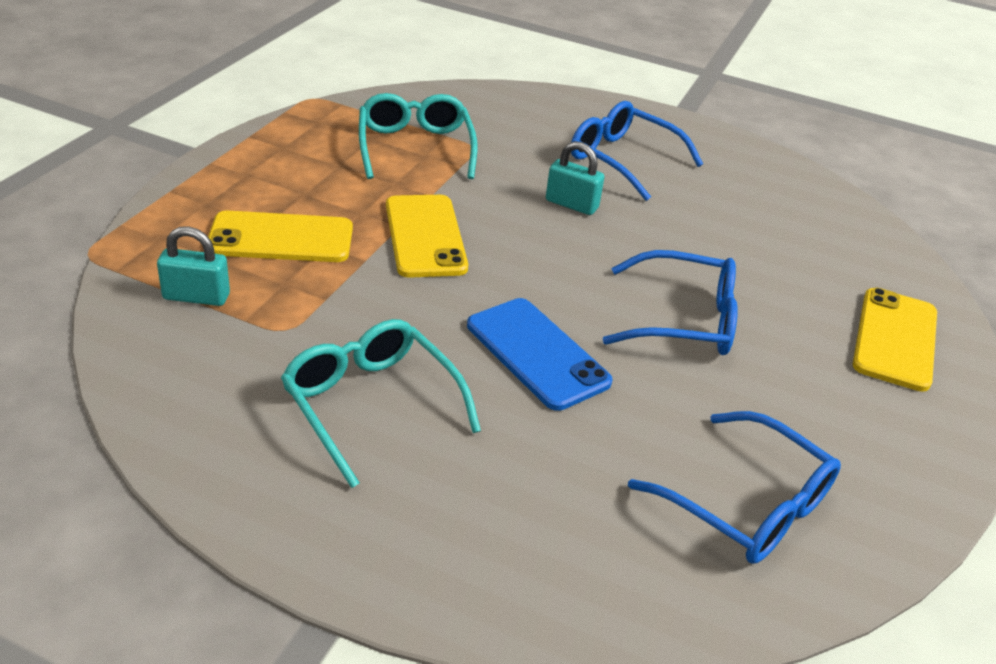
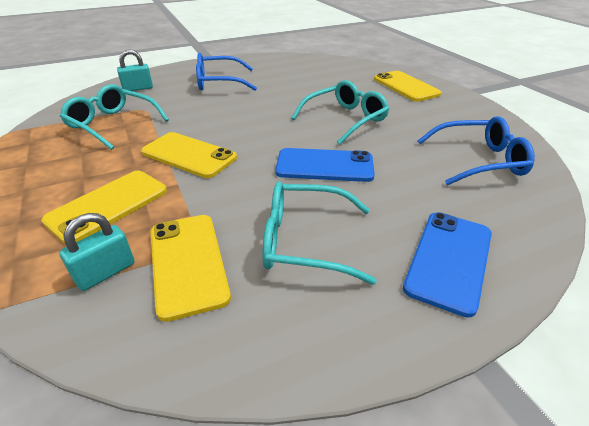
camera: 45 degrees left, 0 degrees up
turquoise padlock [546,141,604,215] -> turquoise padlock moved to [117,49,153,91]
blue glasses [603,250,738,355] -> turquoise glasses [291,80,389,145]
none -> yellow phone [150,215,231,322]
none -> blue phone [403,212,492,318]

